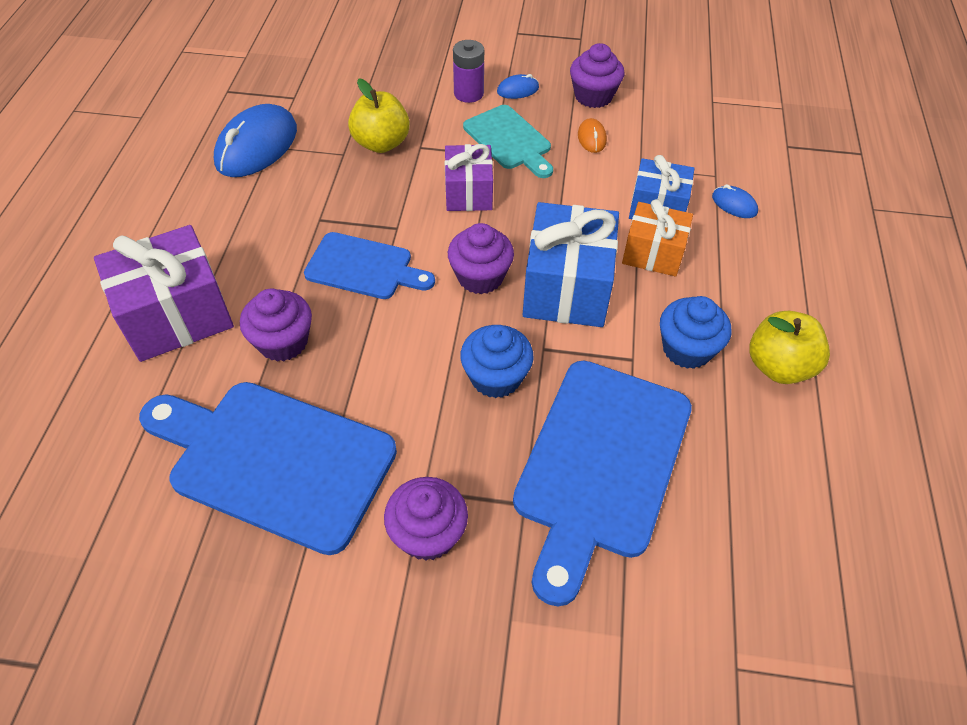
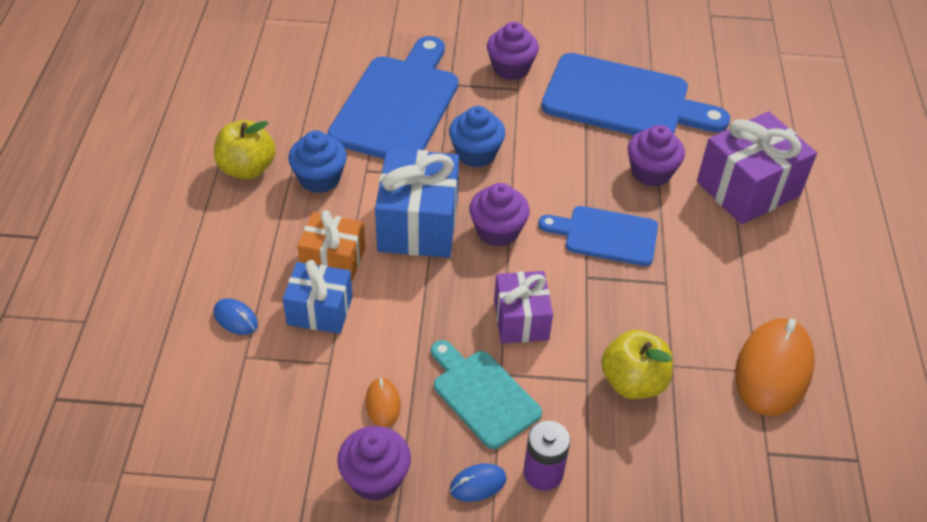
camera: 175 degrees right, 5 degrees down
blue mouse [214,104,297,177] -> orange mouse [735,318,815,416]

